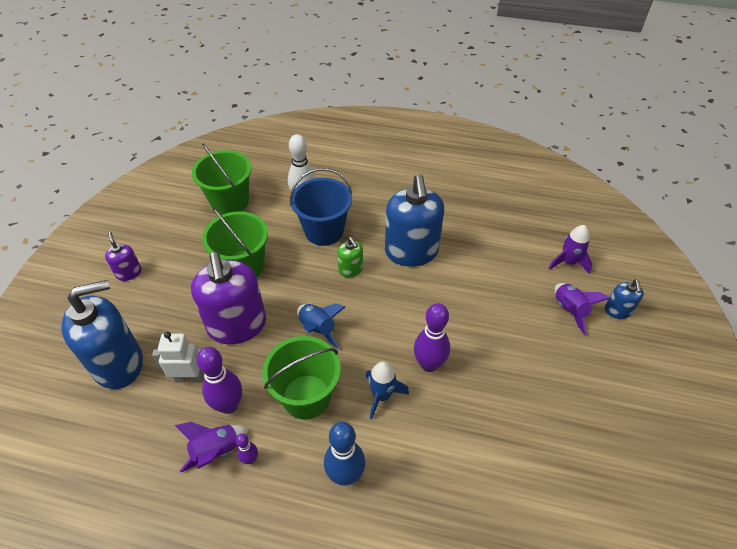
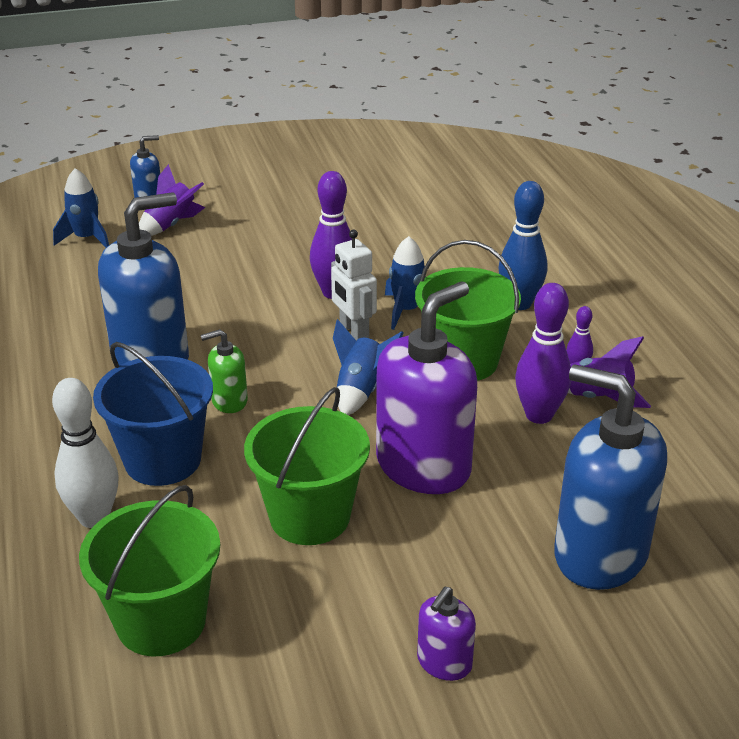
camera: 120 degrees left, 15 degrees down
white robot [152,332,204,383] -> white robot moved to [331,230,377,341]
green soap dispenser [337,237,363,277] -> green soap dispenser turned 135 degrees counterclockwise [201,329,248,413]
purple rocket [549,225,592,274] -> blue rocket [53,168,109,247]

